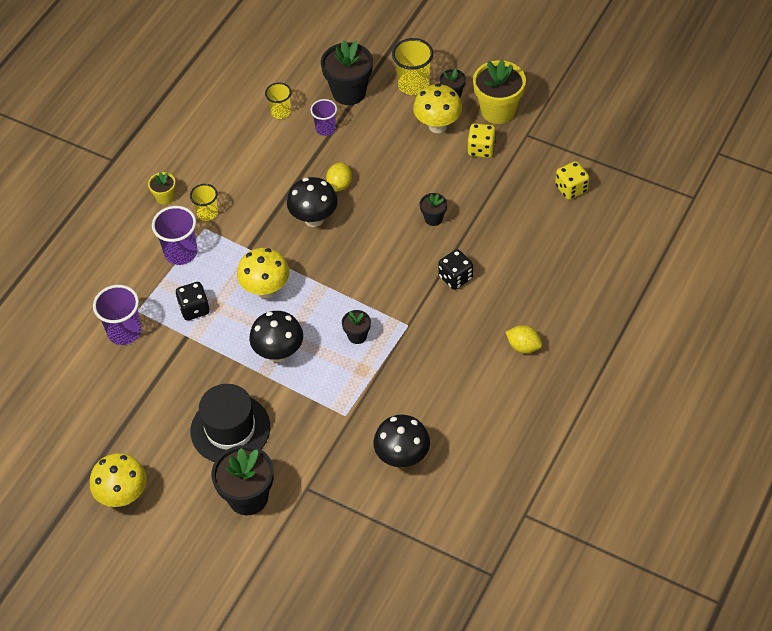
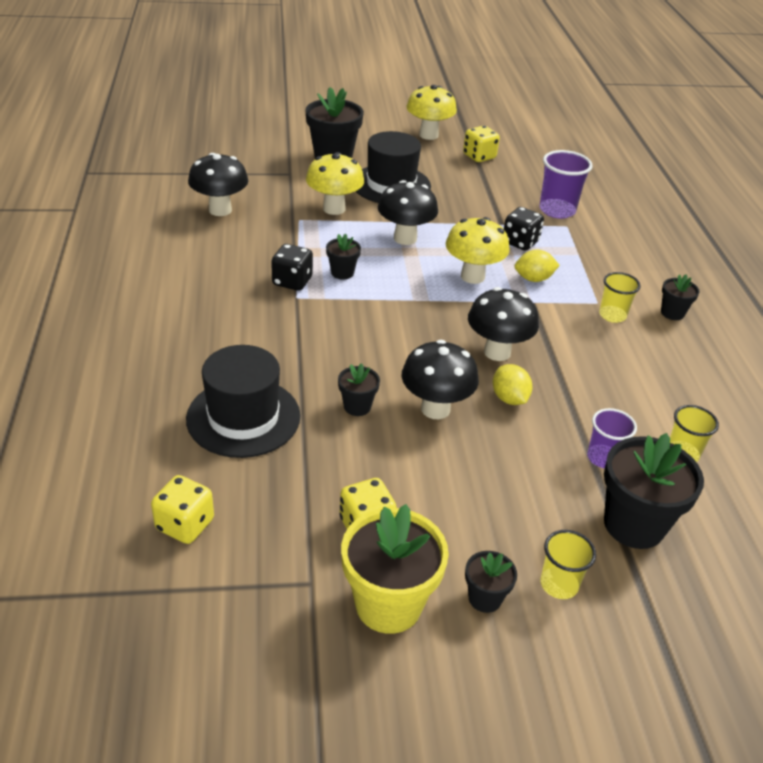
camera: 140 degrees right, 15 degrees down
yellow flower pot [148,172,176,205] -> black flower pot [661,274,699,320]
purple cup [152,206,198,265] -> none
yellow cup [392,38,433,95] -> yellow cup [541,530,596,599], size x0.64
yellow mushroom [413,84,462,133] -> yellow mushroom moved to [306,152,364,215]
black dice [438,249,473,290] -> black dice moved to [271,244,313,291]
yellow lemon [506,325,542,353] -> yellow lemon moved to [515,250,560,282]
none -> black hat [186,345,300,458]
none -> black mushroom [401,340,479,419]
none -> yellow dice [463,126,500,162]

